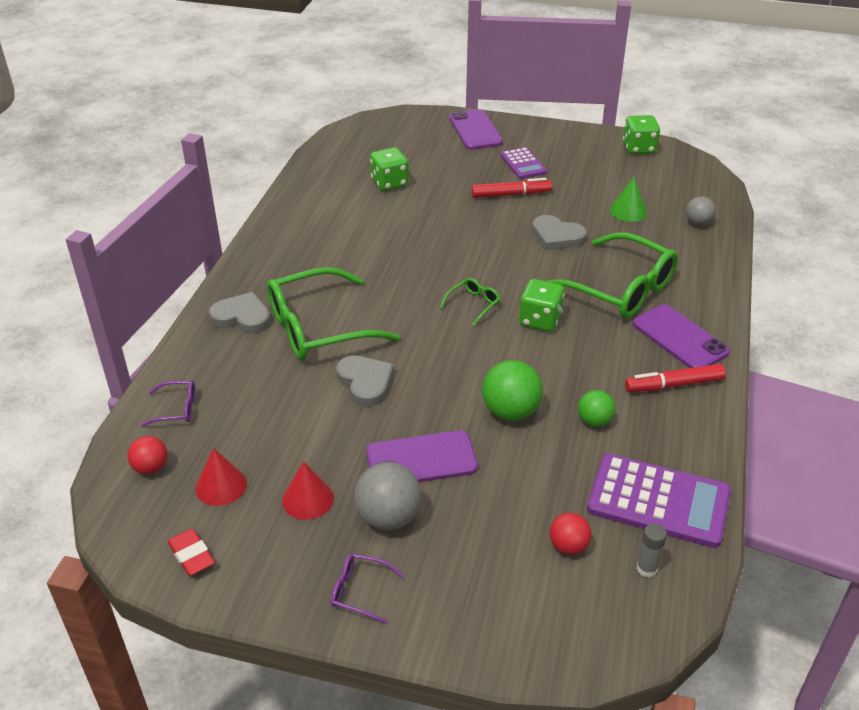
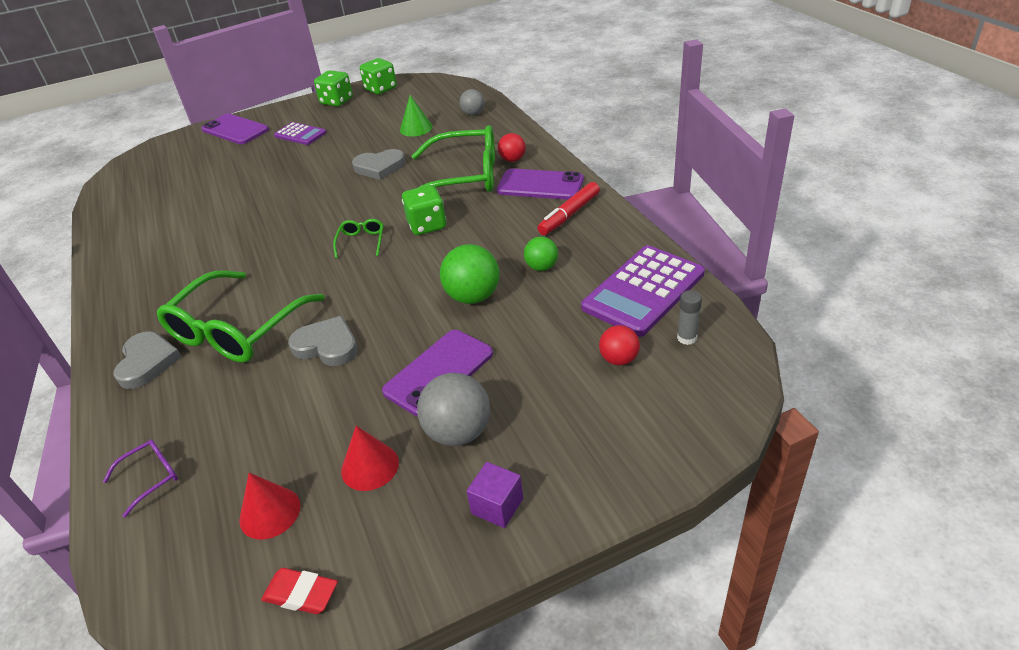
camera: 35 degrees left, 0 degrees up
red ball [128,436,168,475] -> red ball moved to [498,133,526,162]
grey heart [209,292,271,333] -> grey heart turned 105 degrees clockwise [114,332,181,389]
purple glasses [331,554,404,624] -> purple cube [467,462,523,528]
green dice [370,147,409,191] -> green dice moved to [314,70,353,106]
red marker [471,178,552,198] -> none
purple calculator [587,453,731,548] -> purple calculator turned 150 degrees clockwise [581,245,705,337]

